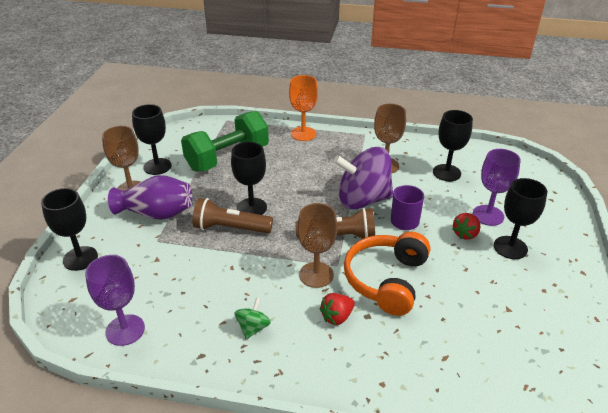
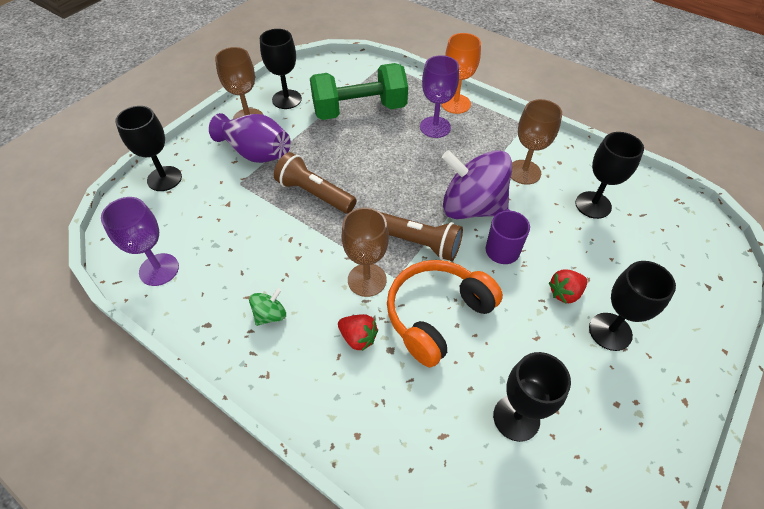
camera: 25 degrees right, 15 degrees up
black goblet [231,142,267,215] -> black goblet moved to [493,352,571,442]
red strawberry [320,293,355,325] -> red strawberry turned 135 degrees counterclockwise [338,314,378,351]
purple goblet [473,149,521,226] -> purple goblet moved to [420,55,459,138]

